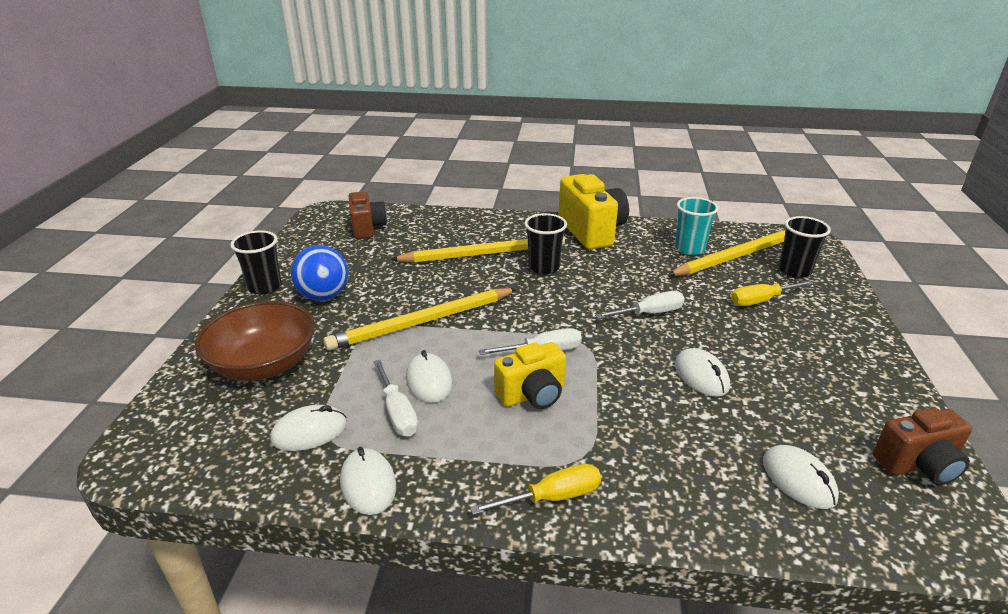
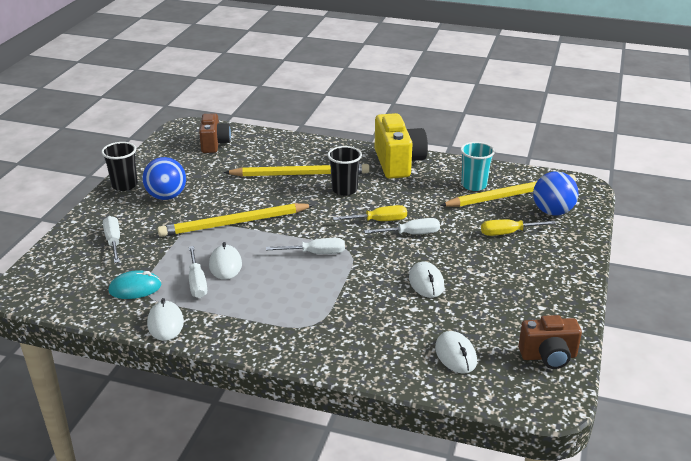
camera: 10 degrees right, 0 degrees up
brown bowl [195,301,315,381] -> white screwdriver [103,216,120,263]
white mouse [270,405,347,451] -> turquoise mouse [109,270,161,299]
yellow screwdriver [470,464,601,515] -> yellow screwdriver moved to [333,205,407,221]
yellow camera [494,342,566,409] -> none
black cup [779,216,831,278] -> blue ball [533,171,579,215]

